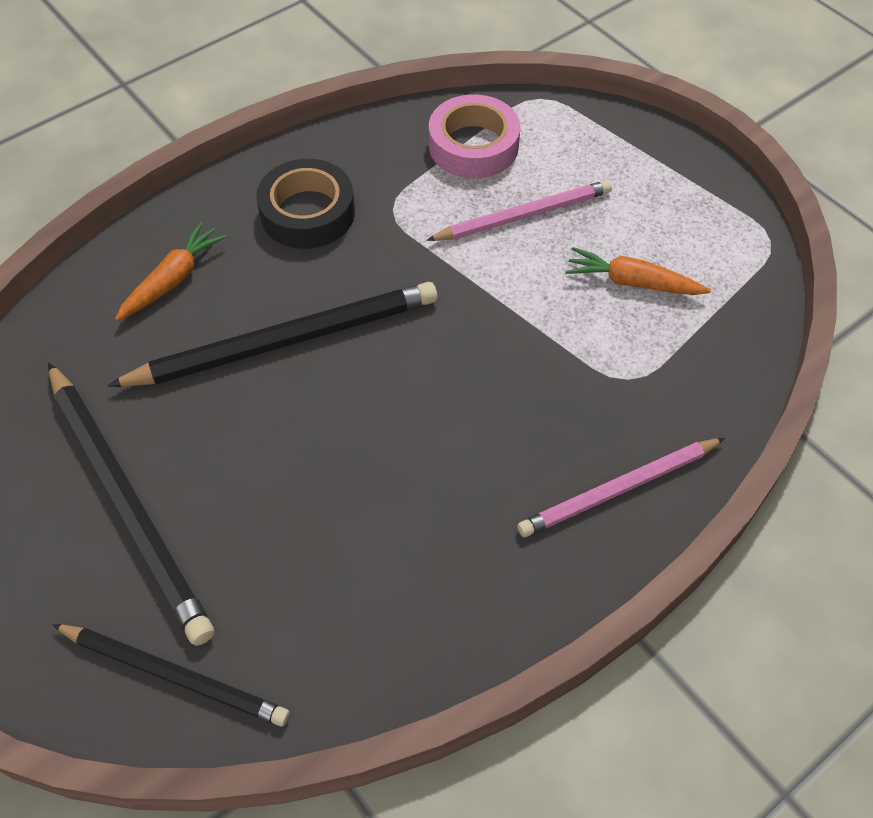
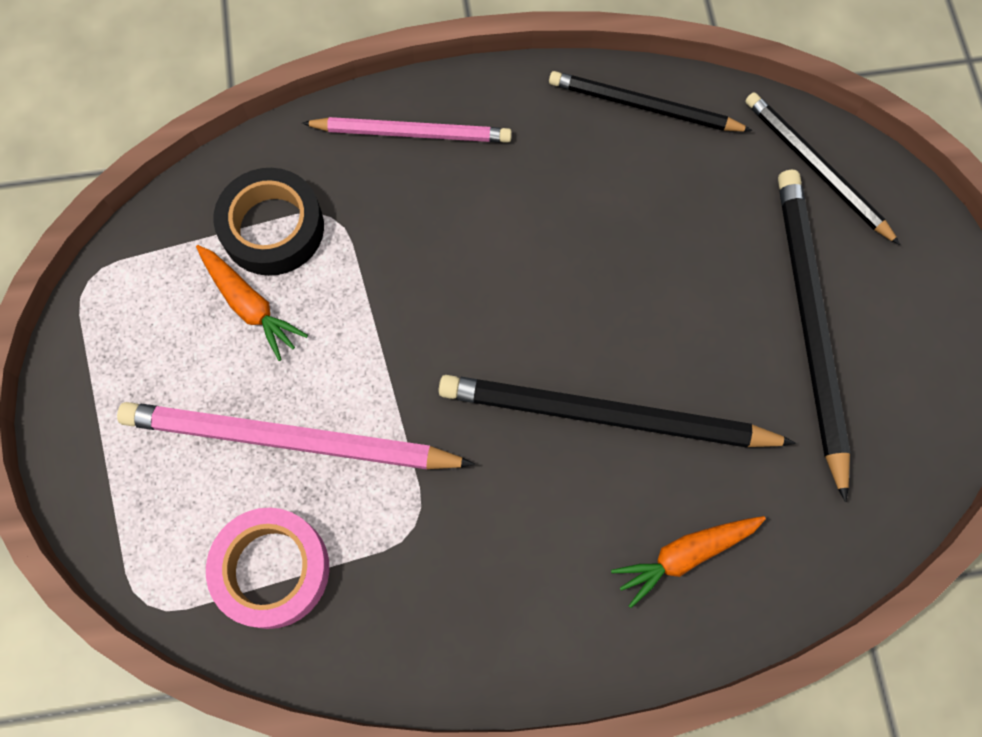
camera: 150 degrees left, 15 degrees up
black tape [256,159,355,249] -> black tape moved to [213,168,324,276]
pink pencil [426,180,612,241] -> pink pencil [117,402,475,469], size x1.54
none -> black pencil [549,71,753,132]

